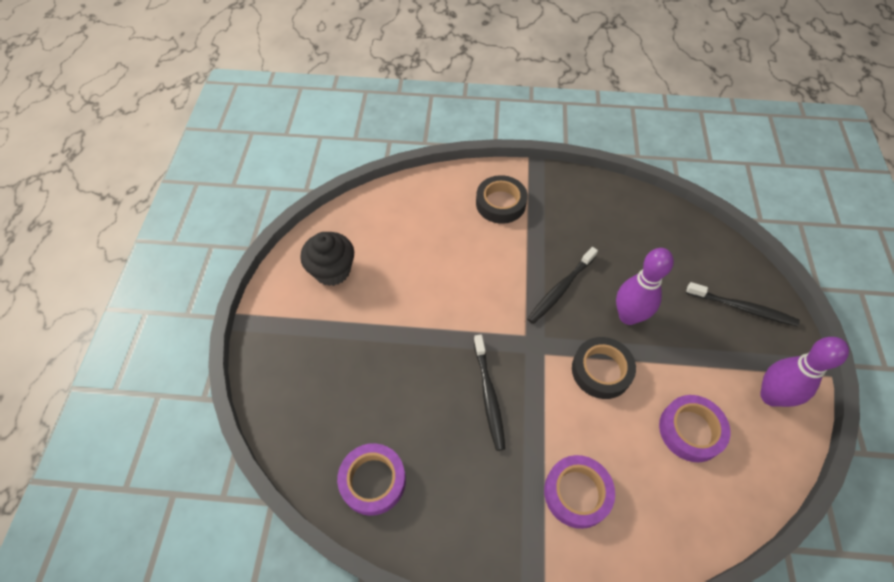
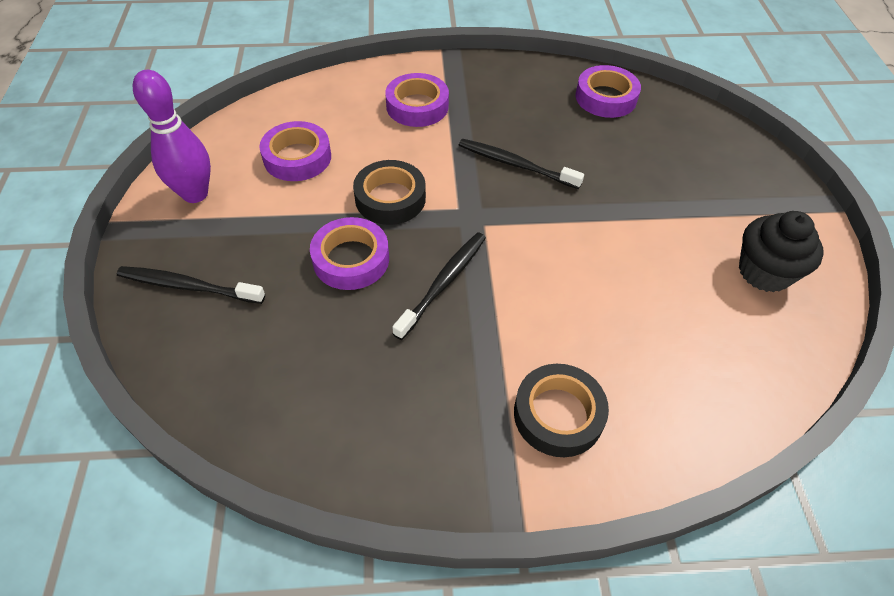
camera: 170 degrees right, 5 degrees down
black toothbrush [474,335,506,451] -> black toothbrush turned 45 degrees counterclockwise [459,139,584,189]
purple bowling pin [616,248,674,325] -> purple tape [310,217,389,290]

